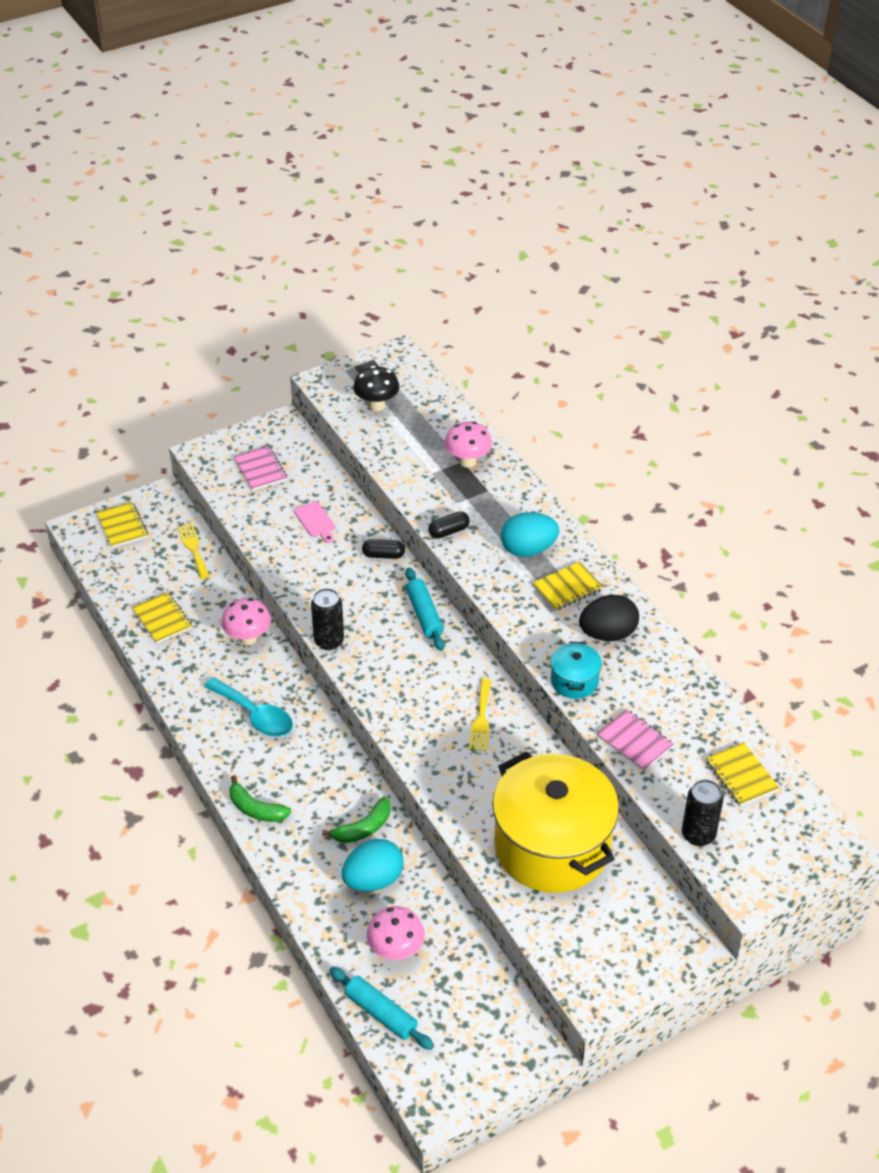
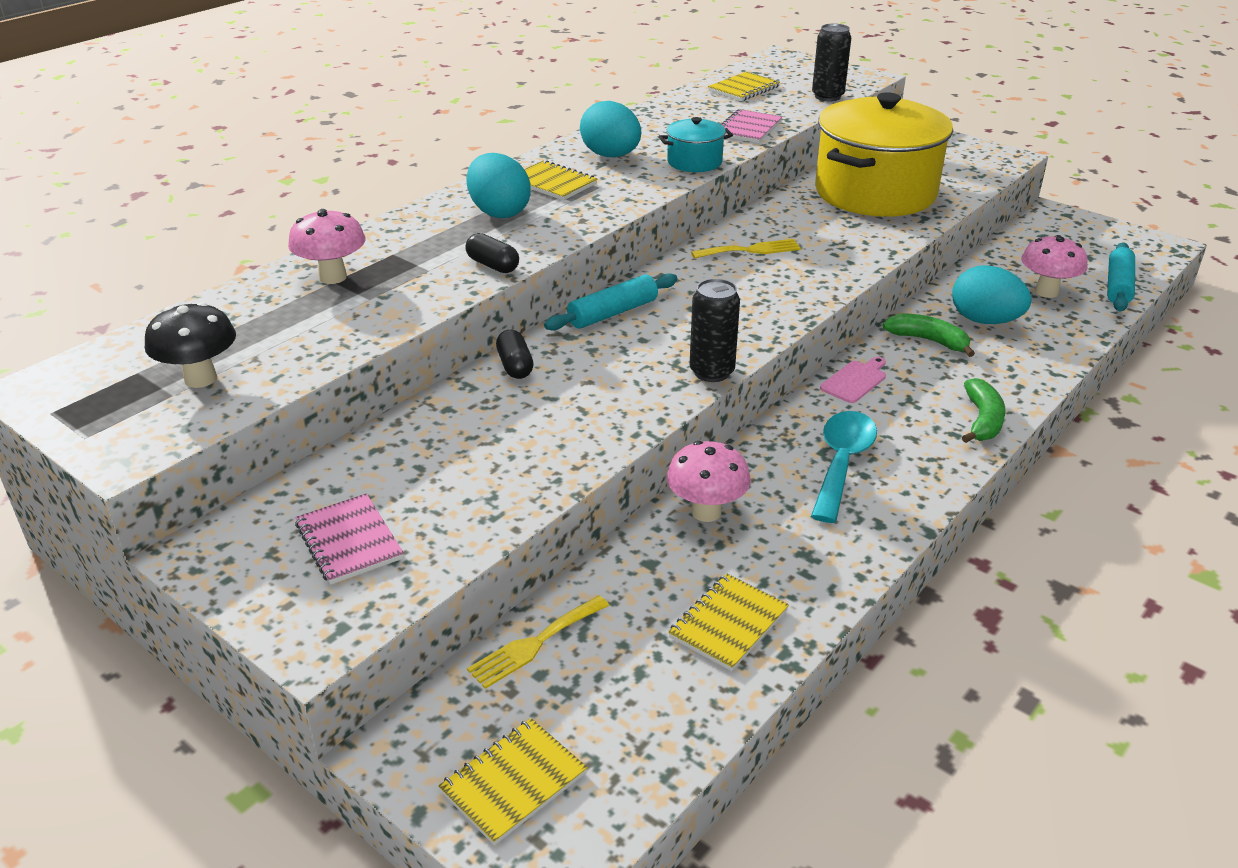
camera: 110 degrees left, 10 degrees down
pink notebook [234,446,287,491] -> pink notebook turned 75 degrees counterclockwise [295,494,404,585]
pink cutting board [294,501,335,543] -> pink cutting board moved to [820,357,886,403]
black egg [579,595,639,641] -> turquoise egg [580,101,641,157]

